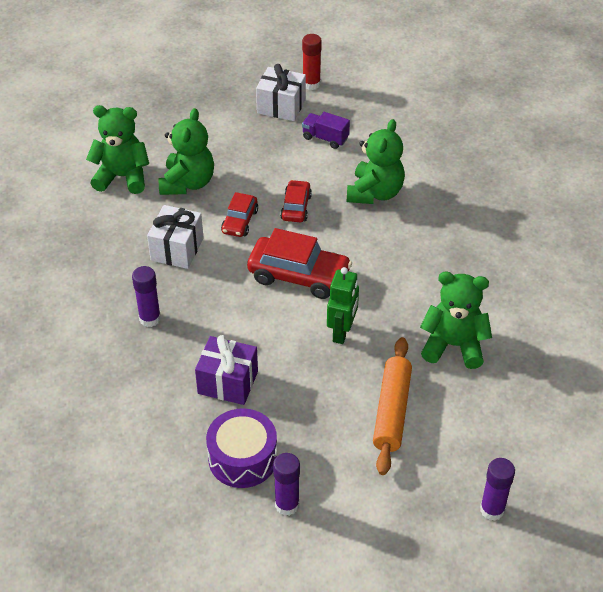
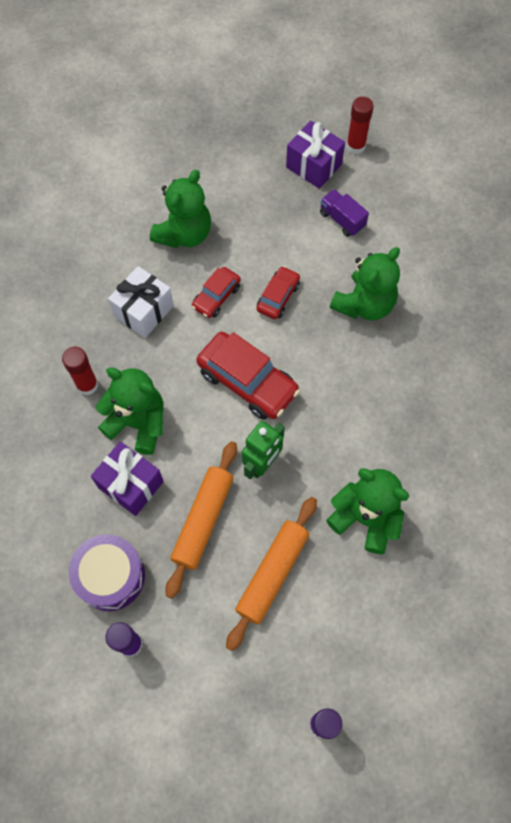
camera: 20 degrees right, 20 degrees up
green teddy bear [86,105,149,194] -> green teddy bear moved to [96,367,164,455]
purple glue stick [132,266,161,327] -> red glue stick [62,347,98,395]
white gift [256,64,306,121] -> purple gift [286,121,345,189]
none -> orange rolling pin [166,441,237,599]

